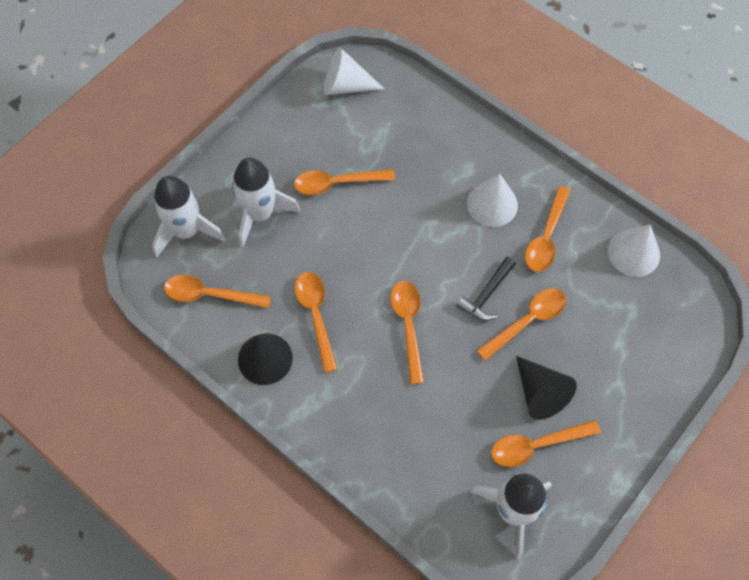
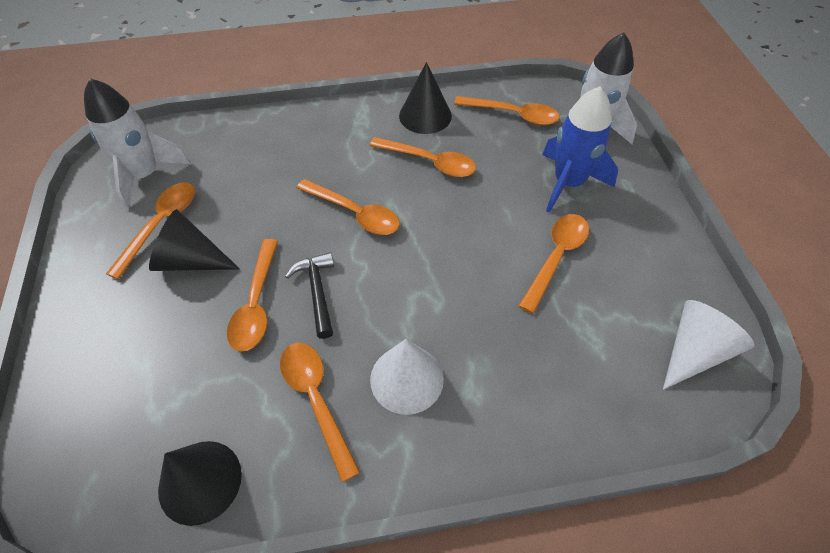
camera: 130 degrees right, 10 degrees down
orange spoon [164,275,271,308] -> orange spoon turned 60 degrees clockwise [454,96,560,125]
white rocket [232,158,300,247] -> blue rocket [542,86,618,213]
white cone [608,224,660,277] -> black cone [158,441,242,526]

